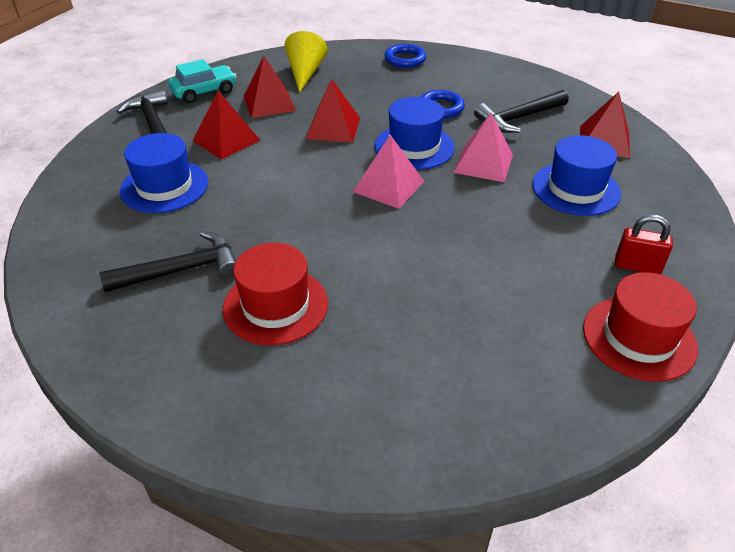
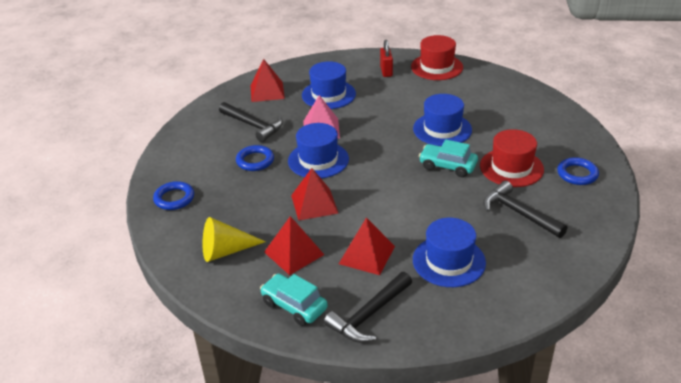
camera: 110 degrees left, 5 degrees down
pink pyramid [353,135,424,209] -> none
none -> blue hat [413,94,472,146]
none -> turquoise car [419,140,478,177]
none -> blue ring [557,157,599,185]

